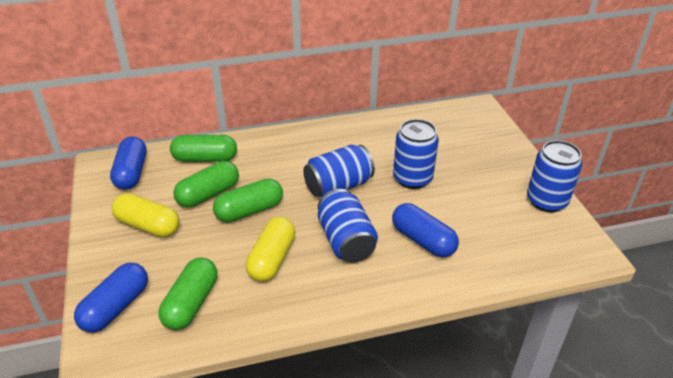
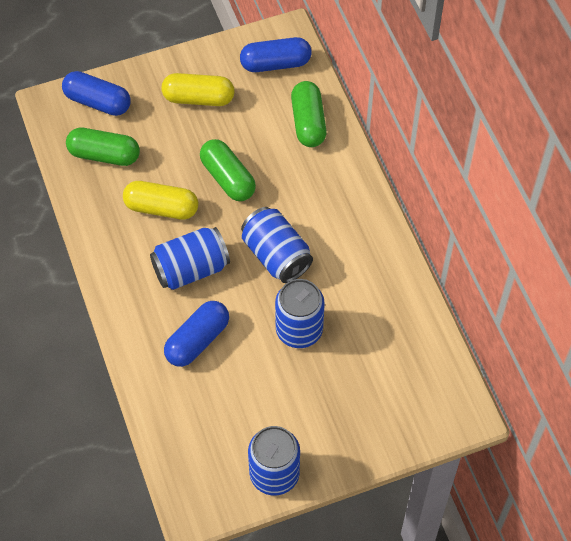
camera: 85 degrees right, 20 degrees up
yellow capsule [111,193,180,237] -> yellow capsule turned 75 degrees clockwise [161,73,235,106]
green capsule [173,161,239,208] -> none

